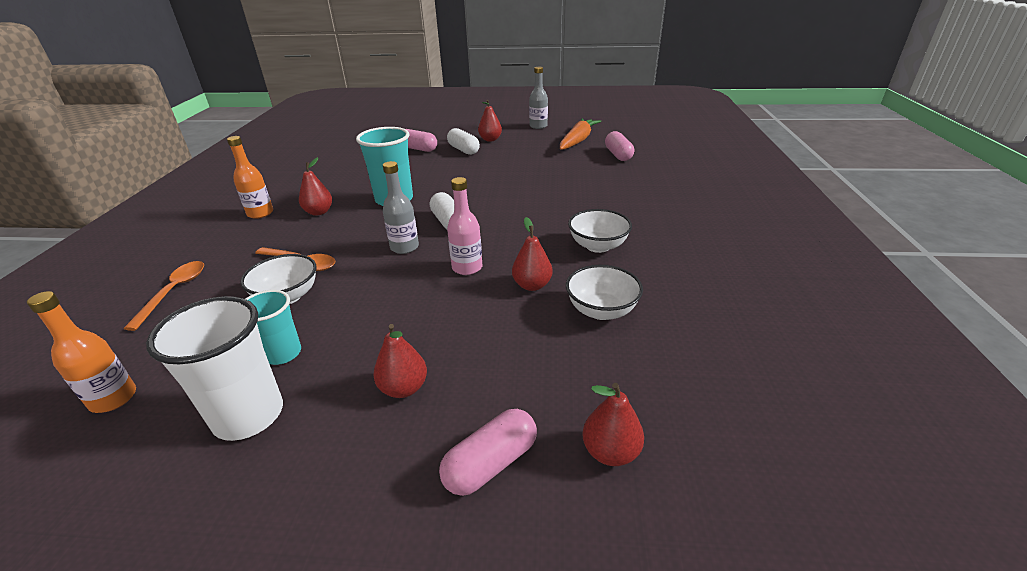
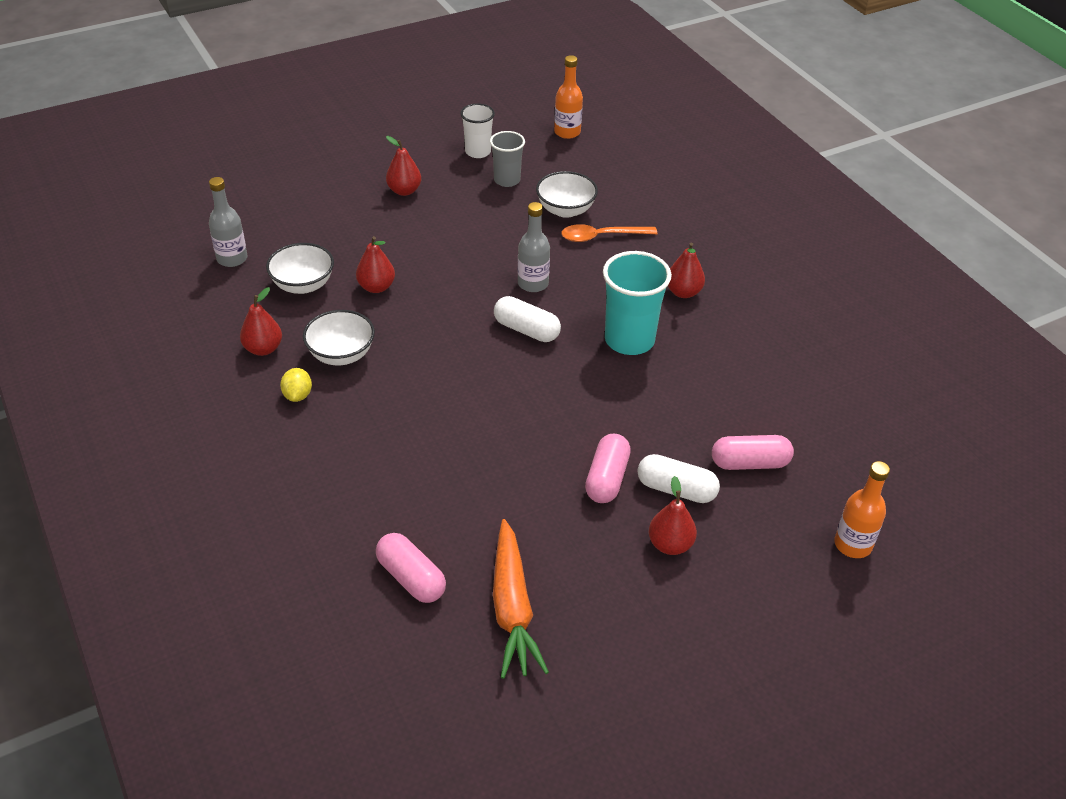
camera: 145 degrees right, 10 degrees up
orange spoon [124,261,204,331] -> none
white cup [146,296,283,441] -> white cup [460,103,495,158], size x0.61
orange bottle [227,136,273,219] -> orange bottle moved to [834,461,890,558]
turquoise cup [245,290,301,365] -> grey cup [490,131,525,187]
pink capsule [439,409,537,496] -> pink capsule moved to [585,434,631,503]
pink bottle [447,177,482,275] -> none
grey bottle [529,67,548,129] -> grey bottle moved to [209,177,247,267]
red pear [583,383,644,466] -> red pear moved to [240,287,282,356]
none -> yellow lemon [280,368,312,402]

